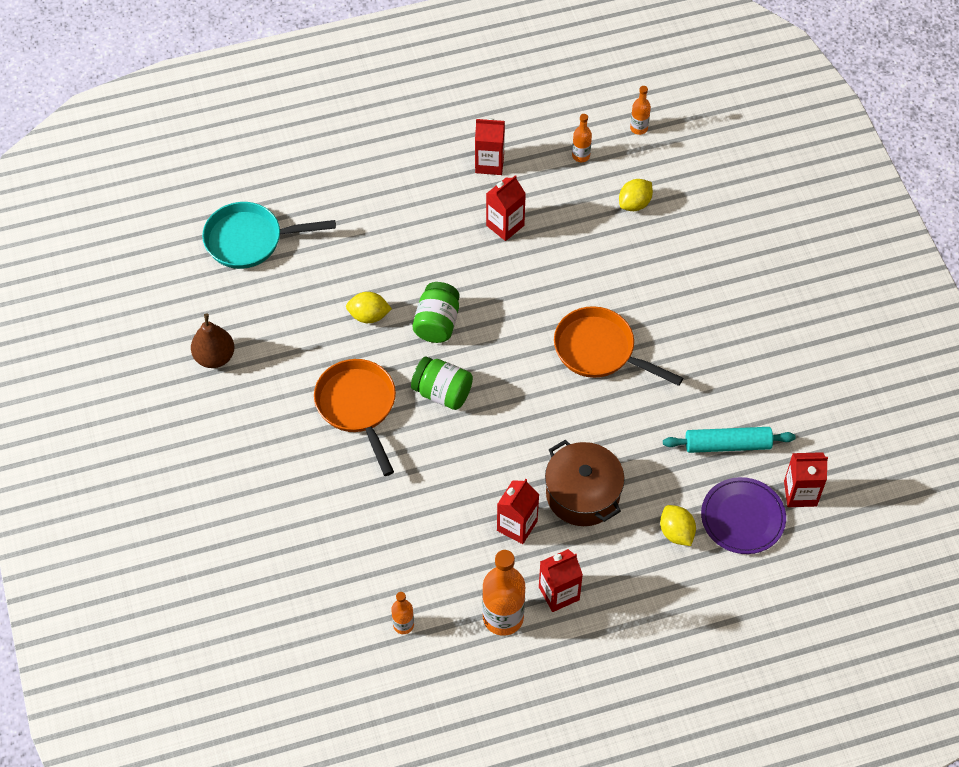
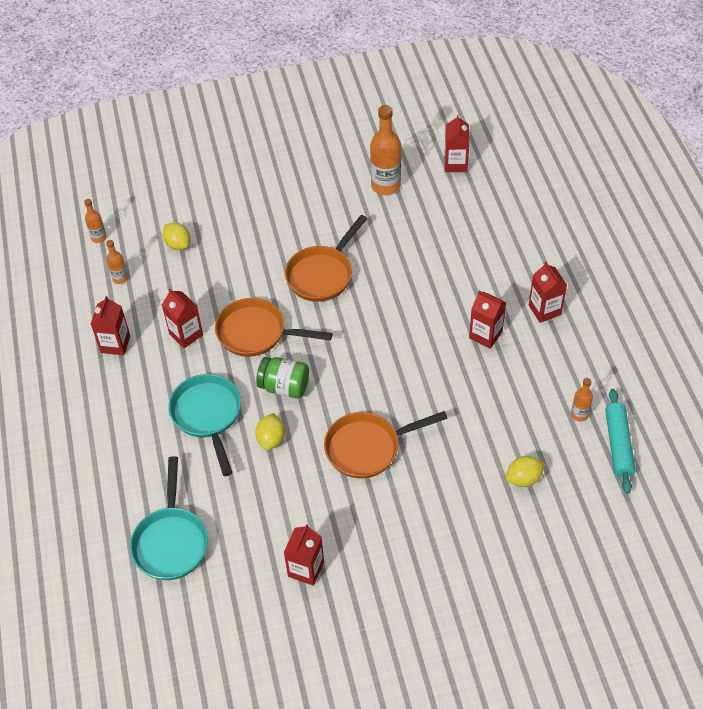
camera: 85 degrees left, 5 degrees down
brown pear [191,313,234,368] -> red carton [284,524,324,586]
green jar [411,356,473,410] -> none
orange bottle [482,550,525,636] -> orange bottle moved to [370,105,401,195]
brown pot [545,440,625,526] -> none
yellow lemon [660,505,696,546] -> yellow lemon moved to [506,456,545,487]
turquoise rolling pin [663,427,796,453] -> turquoise rolling pin moved to [605,389,635,494]
purple plate [701,477,786,554] -> none
none -> turquoise pan [168,374,241,476]
none -> orange pan [215,298,332,357]

